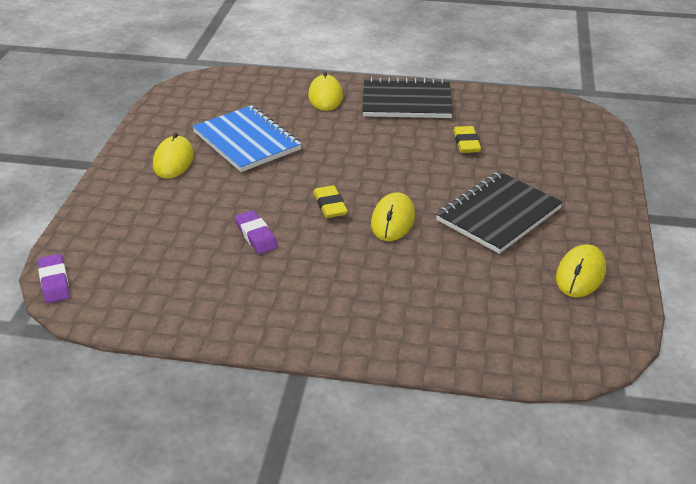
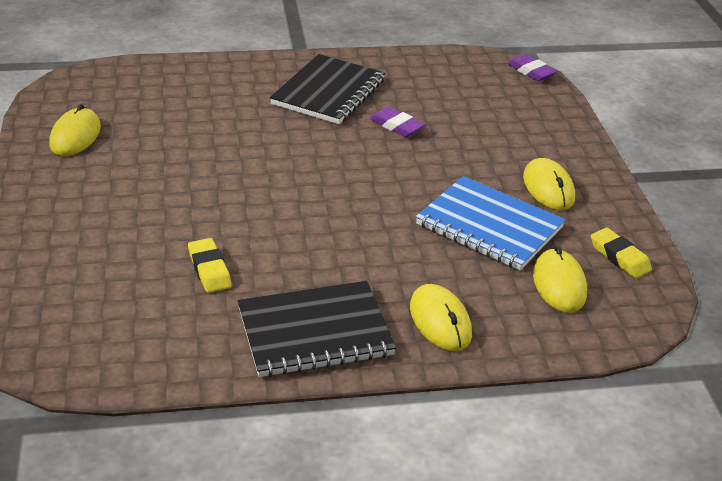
camera: 160 degrees right, 0 degrees up
yellow eraser [313,185,348,218] -> yellow eraser moved to [591,228,652,278]
yellow mouse [371,192,415,241] -> yellow mouse moved to [533,246,587,313]
black notebook [436,171,563,254] -> black notebook moved to [270,54,385,124]

